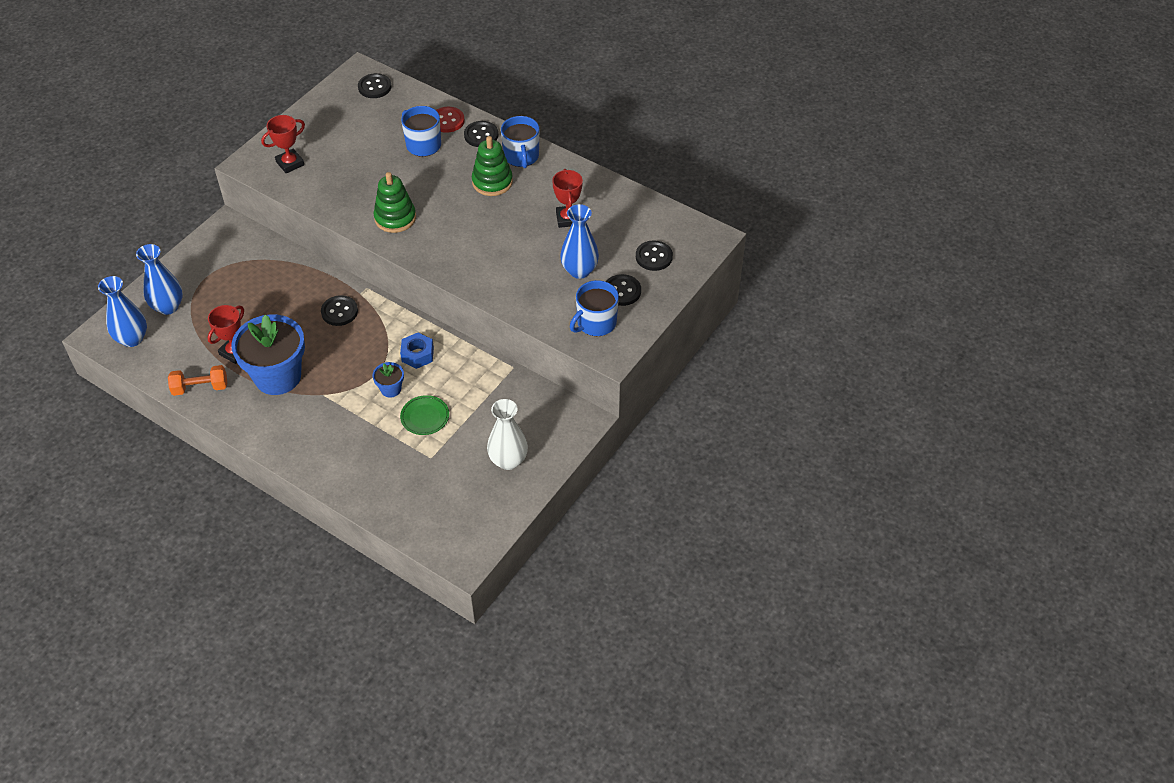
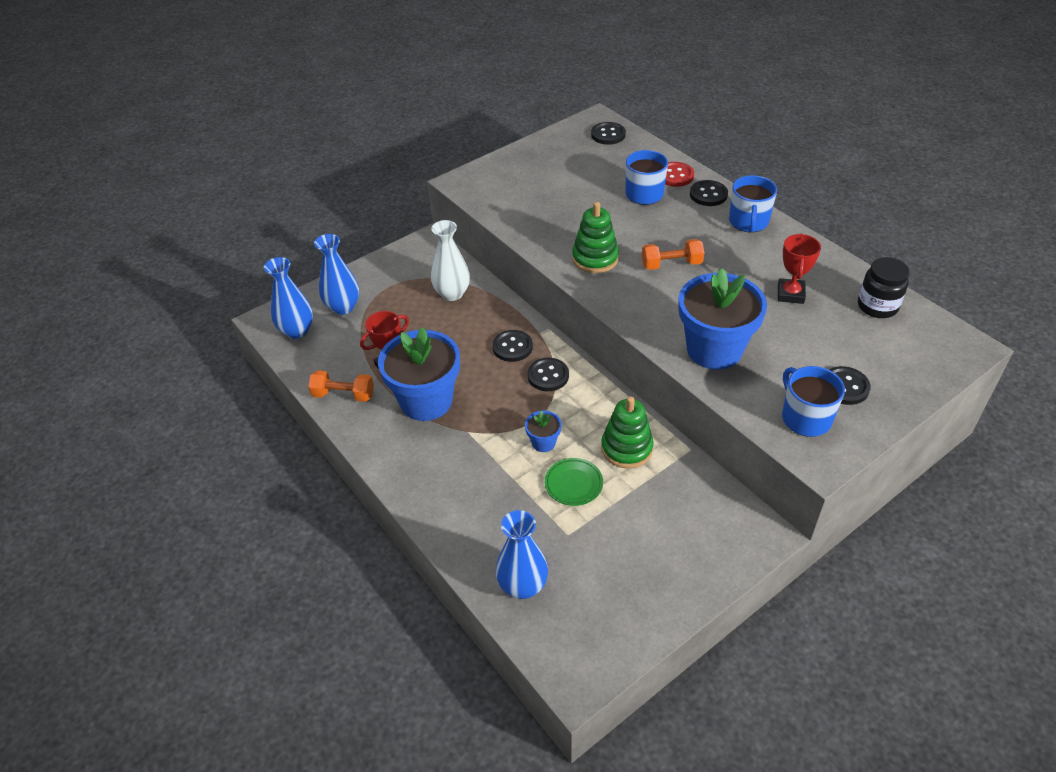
camera: 20 degrees right, 5 degrees down
red trophy [261,115,305,173] -> none
blue nut [400,333,434,369] -> none
green stacking toy [472,136,513,196] -> green stacking toy moved to [601,396,654,468]
white vase [487,399,528,470] -> white vase moved to [431,220,470,301]
blue vase [560,204,599,279] -> blue vase moved to [496,510,548,599]
blue mug [570,280,619,336] -> blue mug turned 90 degrees clockwise [782,366,845,437]
black button [636,240,673,271] -> black button moved to [527,358,569,391]
none -> orange dumbbell [642,239,704,270]
none -> blue flower pot [679,268,767,370]
none -> black jar [858,257,910,318]

